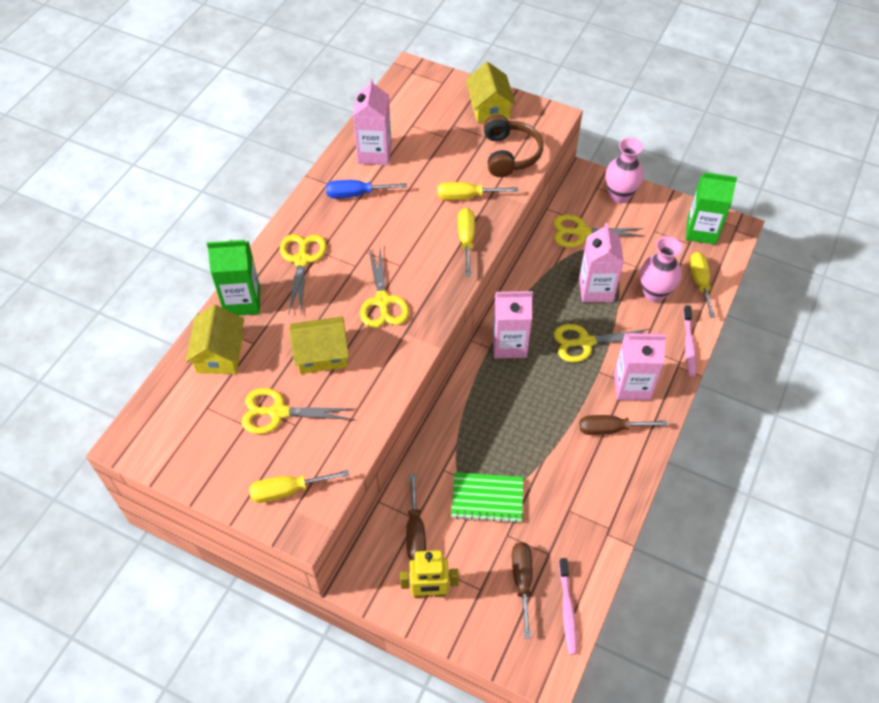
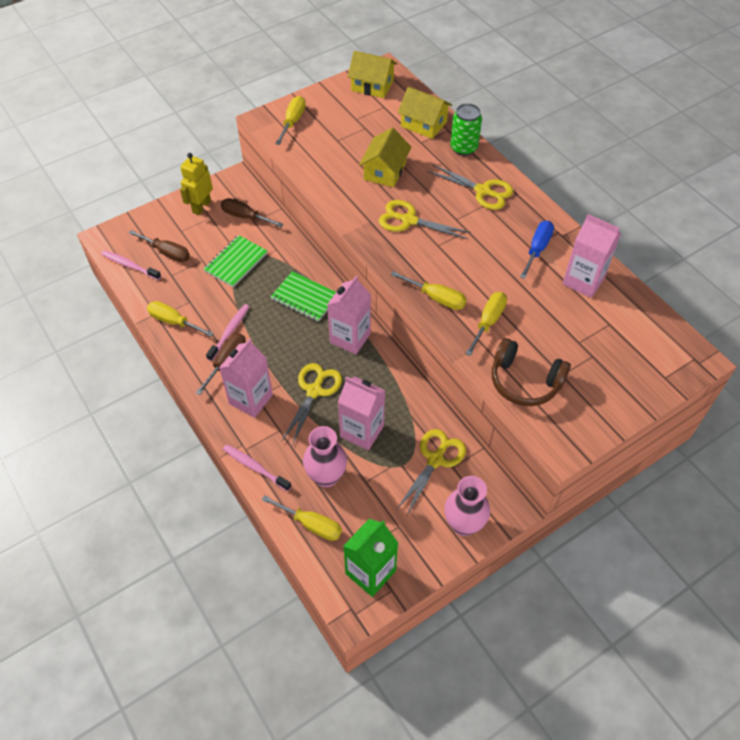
camera: 120 degrees right, 0 degrees up
green carton [207,239,260,315] -> green can [450,103,482,156]
yellow scissors [241,388,356,434] -> none
yellow house [466,62,516,123] -> yellow house moved to [348,51,397,98]
none -> yellow screwdriver [147,301,214,337]
none -> pink toothbrush [206,304,250,361]
none -> green notebook [271,271,336,322]

